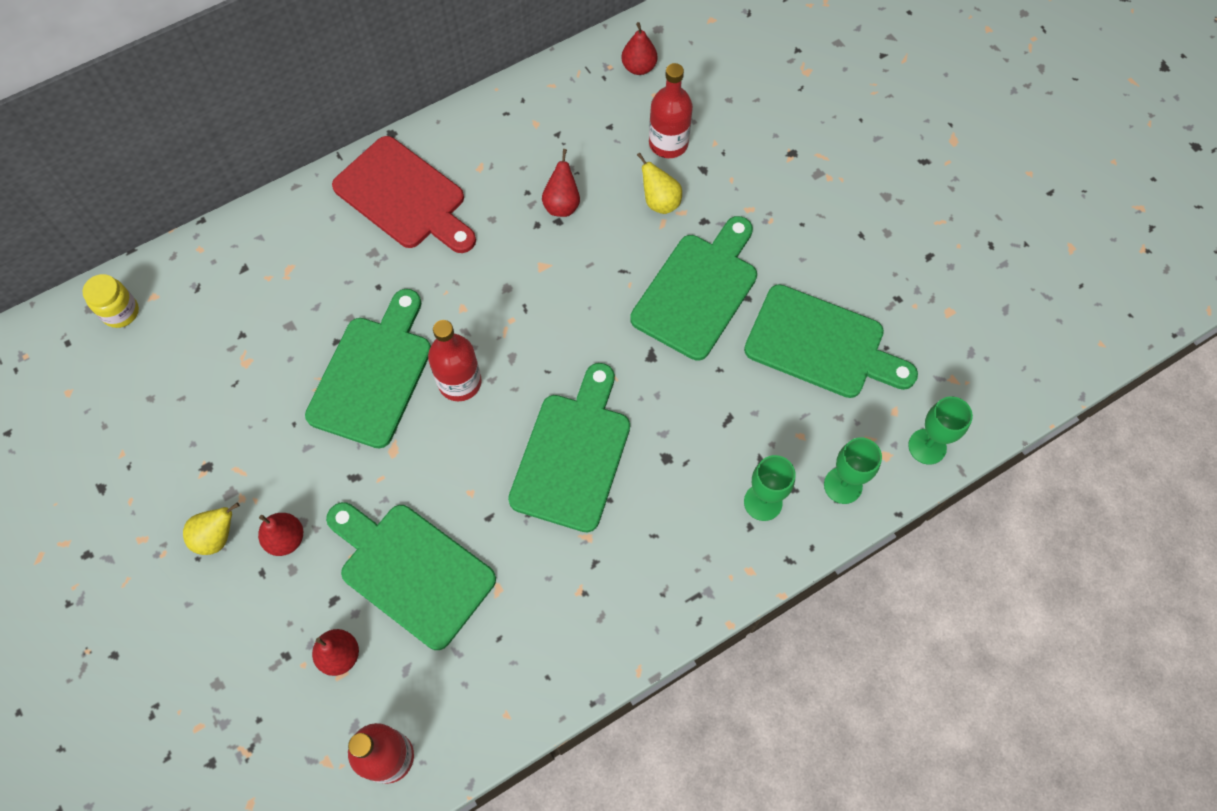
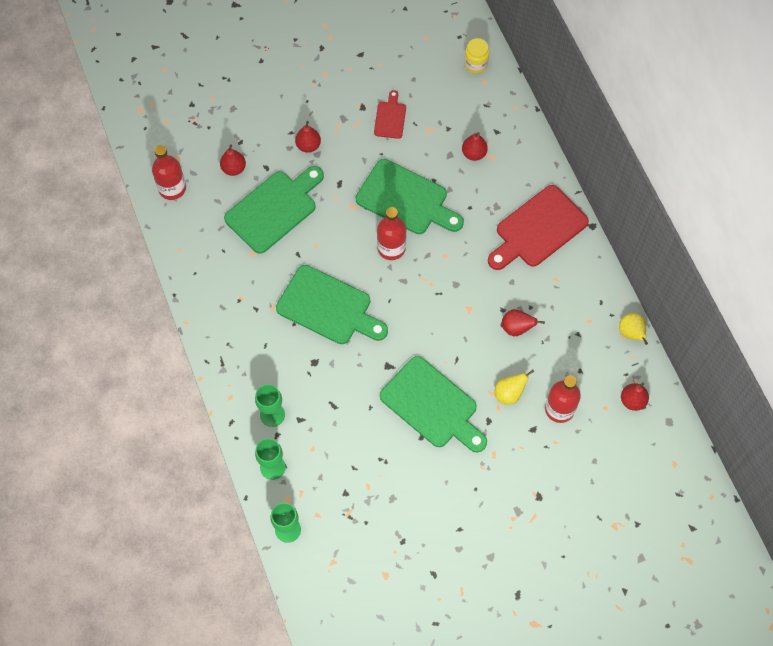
camera: 100 degrees right, 0 degrees up
yellow pear [183,502,240,555] -> yellow pear moved to [619,313,648,345]
green cutting board [744,284,918,398] -> none
none -> red cutting board [374,90,406,139]
none -> red pear [462,132,488,161]

